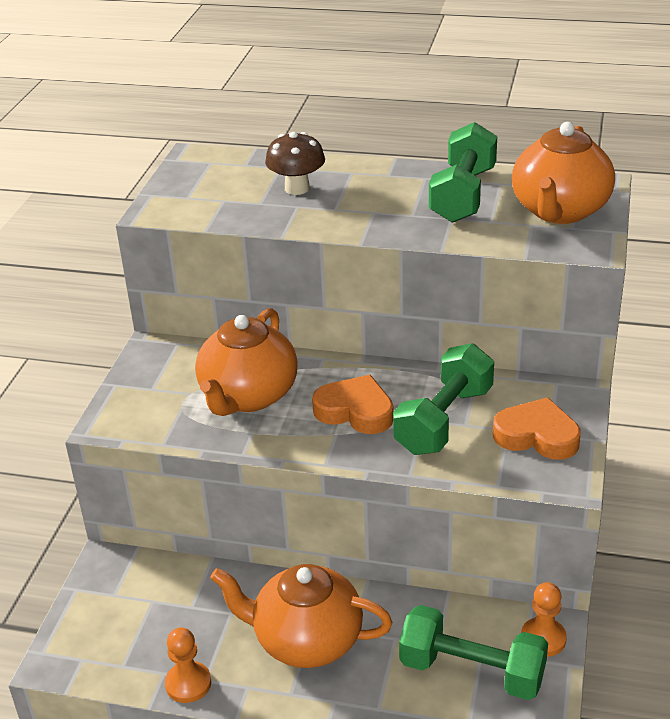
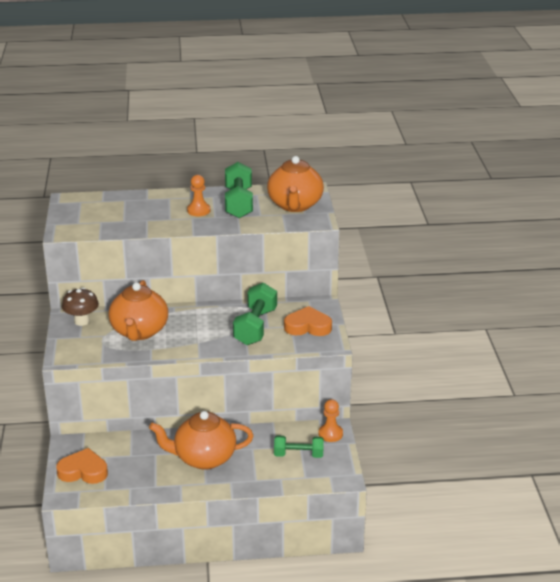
camera: 20 degrees left, 5 degrees down
orange pawn [165,627,211,703] -> orange pawn moved to [187,175,210,216]
brown mushroom [265,132,325,195] -> brown mushroom moved to [62,287,99,326]
orange heart [312,375,394,434] -> orange heart moved to [56,448,108,484]
green dumbbell [399,605,548,700] -> green dumbbell [274,436,324,458], size x0.65

